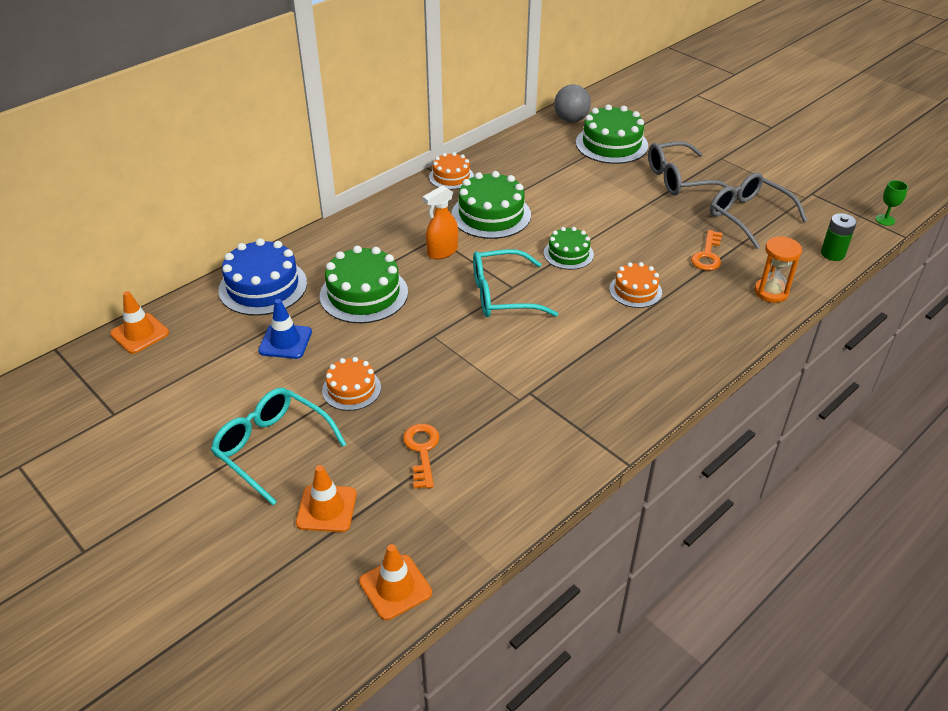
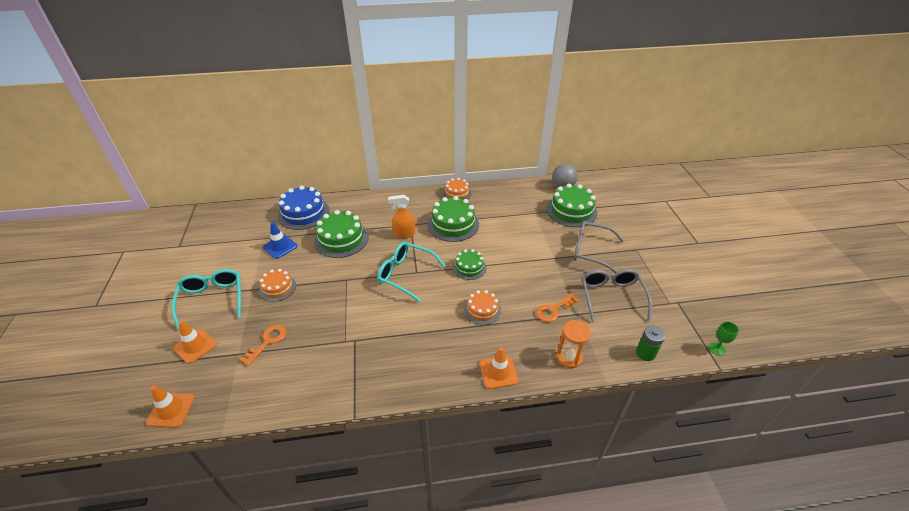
camera: 35 degrees right, 0 degrees up
orange traffic cone [110,291,169,354] -> orange traffic cone moved to [480,347,519,389]

